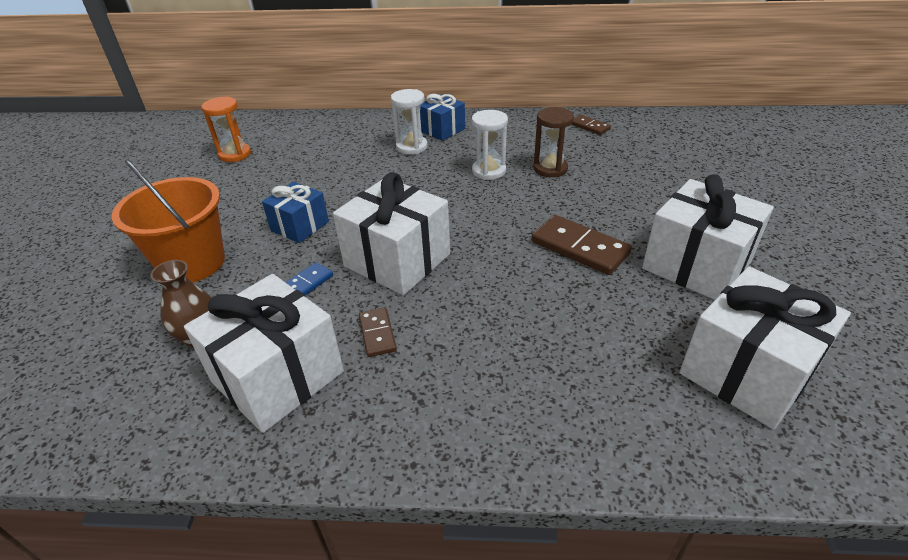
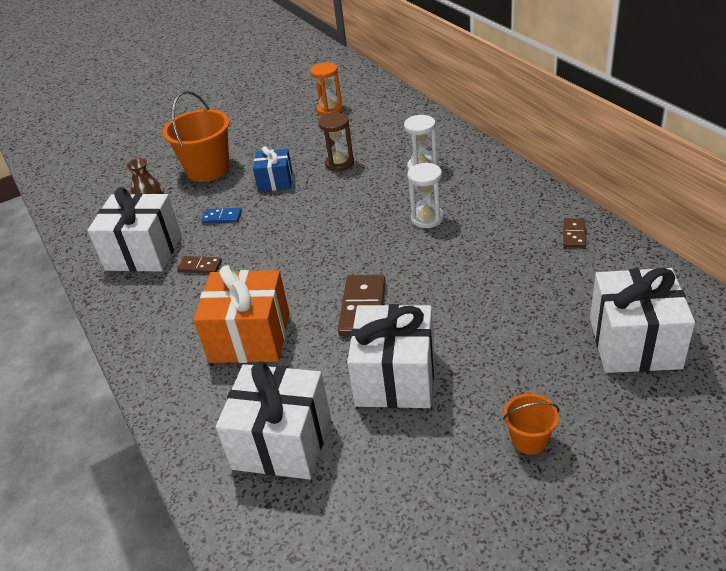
camera: 60 degrees right, 0 degrees up
white gift [333,172,450,295] -> white gift moved to [590,268,695,373]
brown domino [359,308,397,357] -> brown domino turned 60 degrees clockwise [177,256,222,273]
blue gift [420,94,465,141] -> none
brown hourglass [533,107,574,177] -> brown hourglass moved to [318,113,354,171]
none -> orange gift [194,265,290,363]
none -> orange bucket [503,393,559,455]

